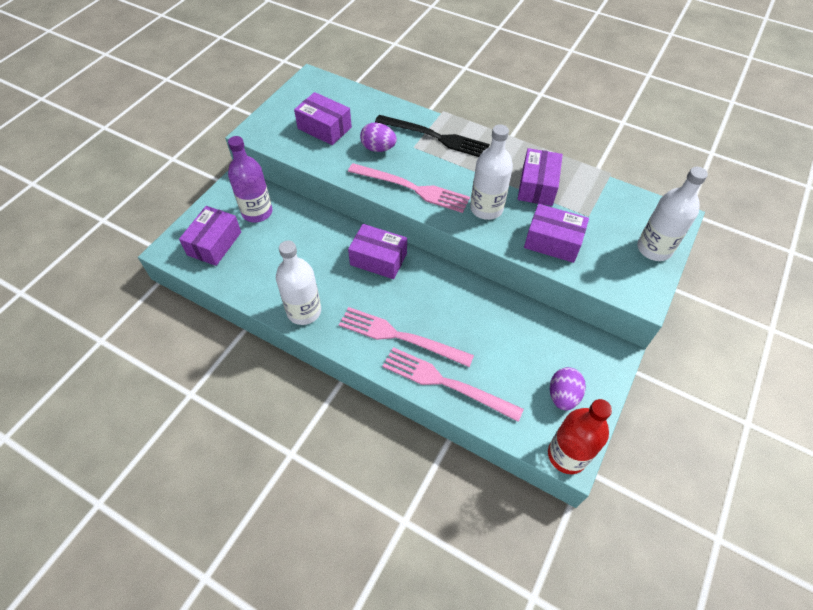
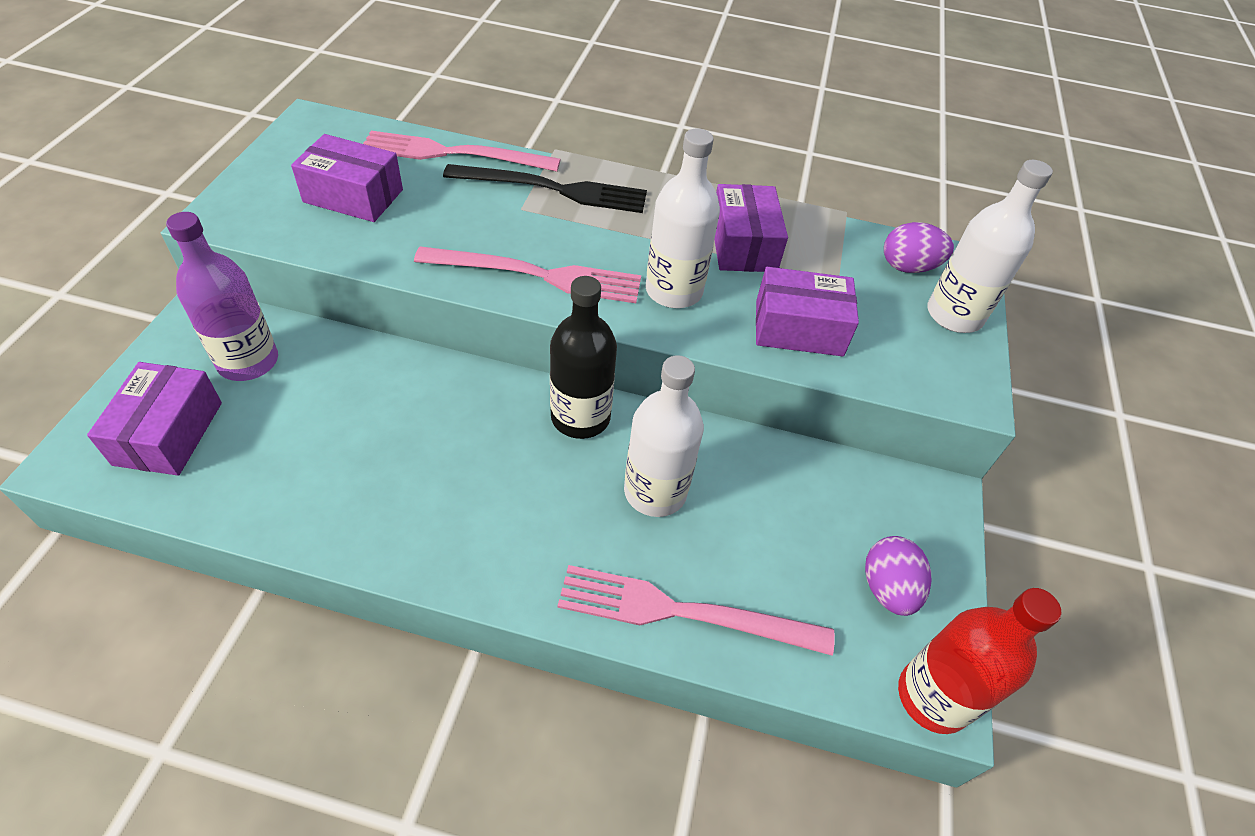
camera: 20 degrees left, 5 degrees down
white bottle [276,241,321,325] -> white bottle moved to [624,355,704,517]
pink fork [339,307,474,367] -> pink fork moved to [363,131,560,172]
purple box [348,224,407,279] -> none
purple egg [360,122,397,152] -> purple egg moved to [884,222,954,273]
none -> black bottle [550,276,617,439]

